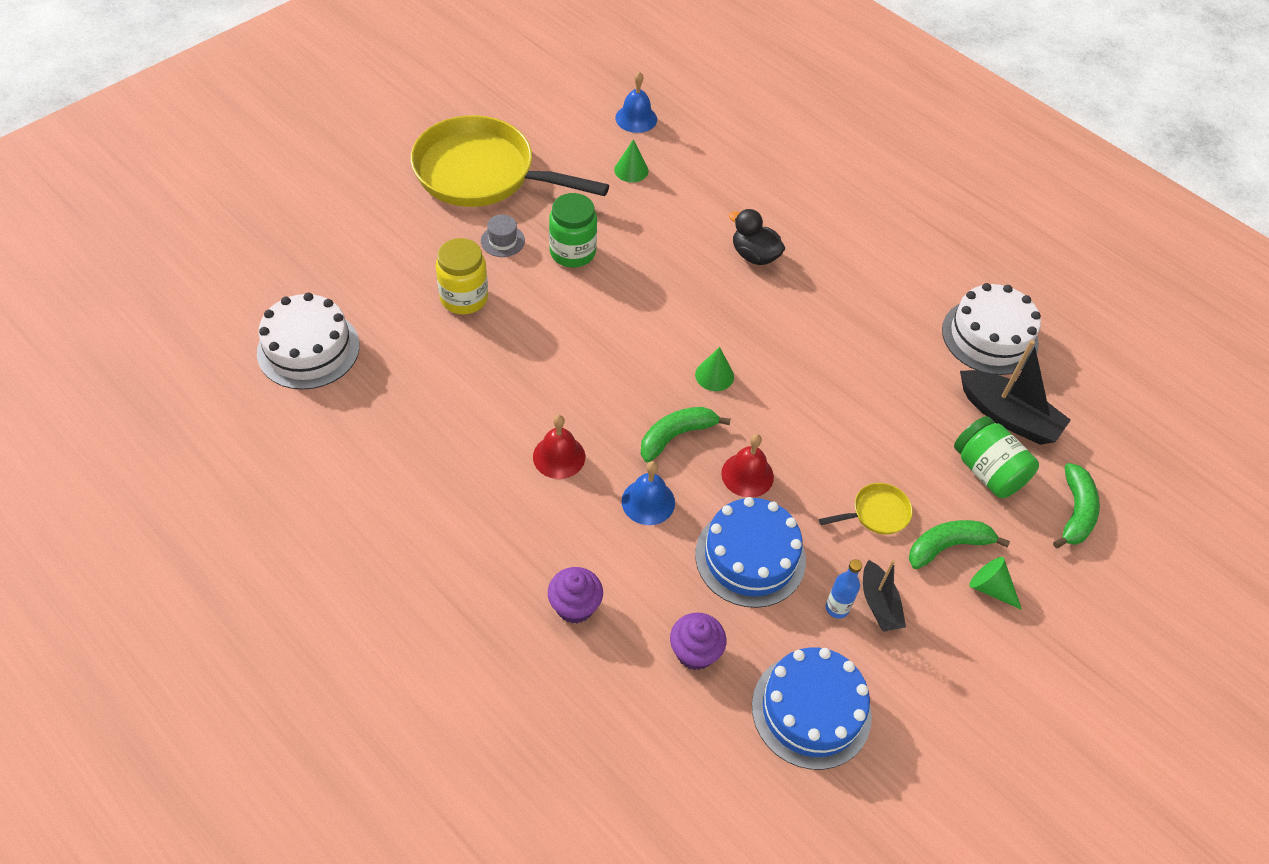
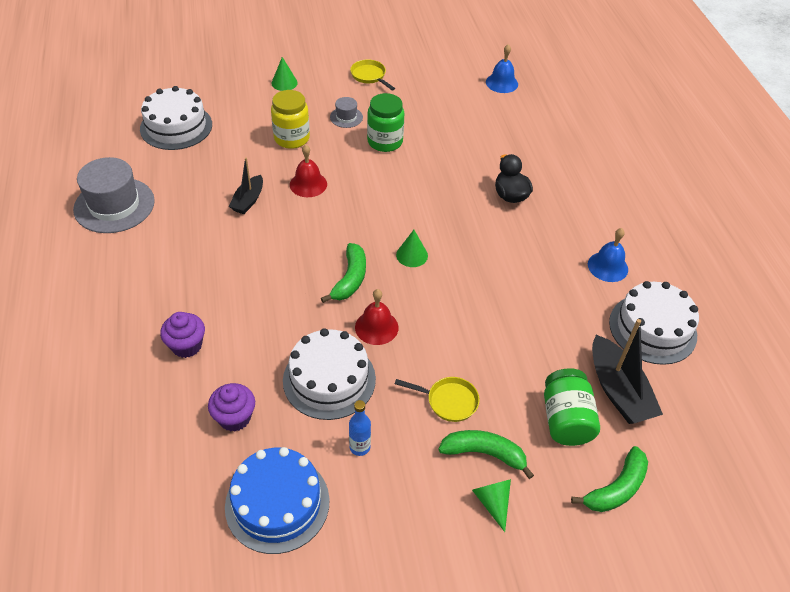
camera: 35 degrees right, 5 degrees down
yellow pan [411,115,609,207] -> yellow pan [350,59,395,90], size x0.40
red bell [533,415,585,479] -> red bell moved to [290,145,327,197]
green cone [614,139,649,182] -> green cone moved to [271,57,298,91]
blue bell [622,461,675,525] -> blue bell moved to [588,228,628,282]
green banana [641,407,731,463] -> green banana turned 105 degrees clockwise [321,243,366,303]
blue cake [695,497,806,608] -> white cake [283,328,376,420]
black boat [863,560,906,631] -> black boat moved to [229,157,263,214]
none -> grey hat [73,157,155,233]

